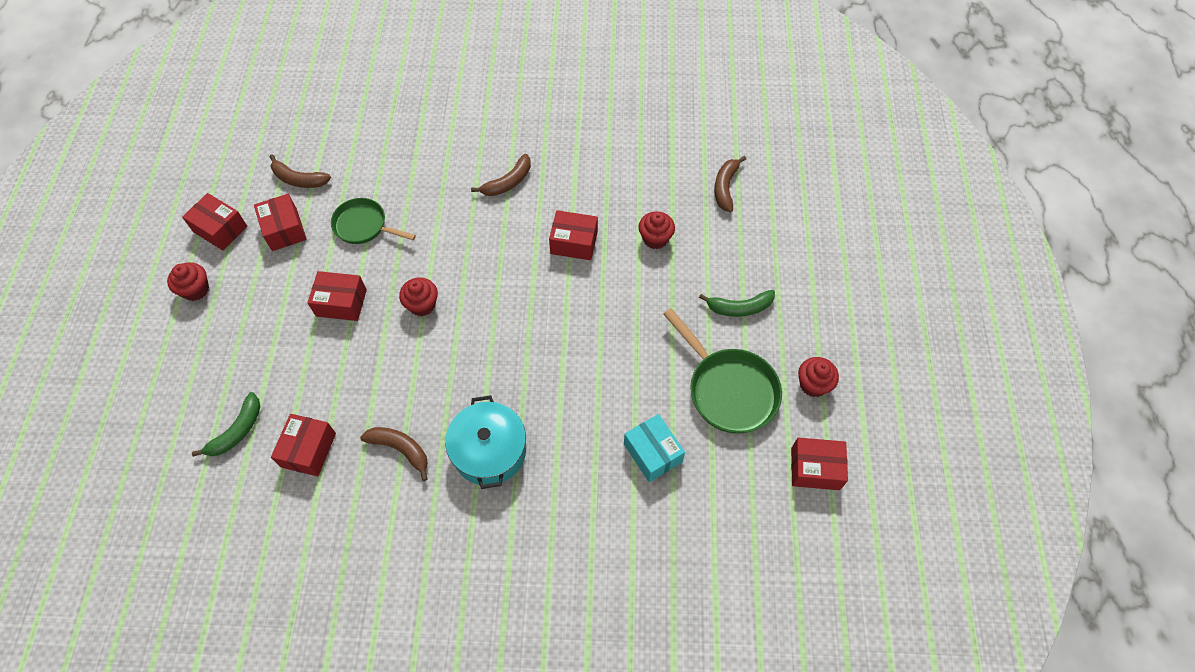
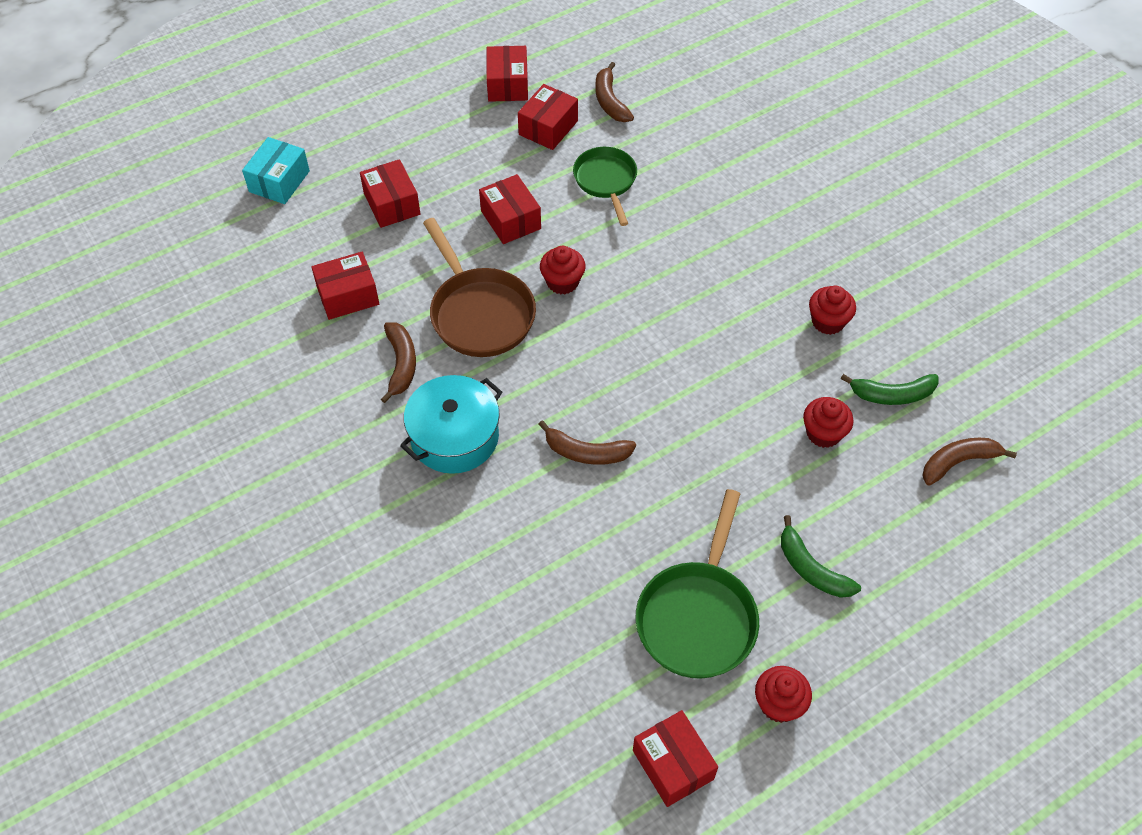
camera: 55 degrees right, 5 degrees down
red cupcake [167,262,209,301] -> red cupcake moved to [809,286,856,335]
green banana [192,392,260,457] -> green banana moved to [840,374,939,405]
brown banana [471,154,531,196] -> brown banana moved to [538,420,636,465]
red box [549,210,598,260] -> red box moved to [360,159,420,228]
turquoise box [624,414,685,482] -> turquoise box moved to [242,137,310,204]
none -> brown pan [423,218,536,357]

